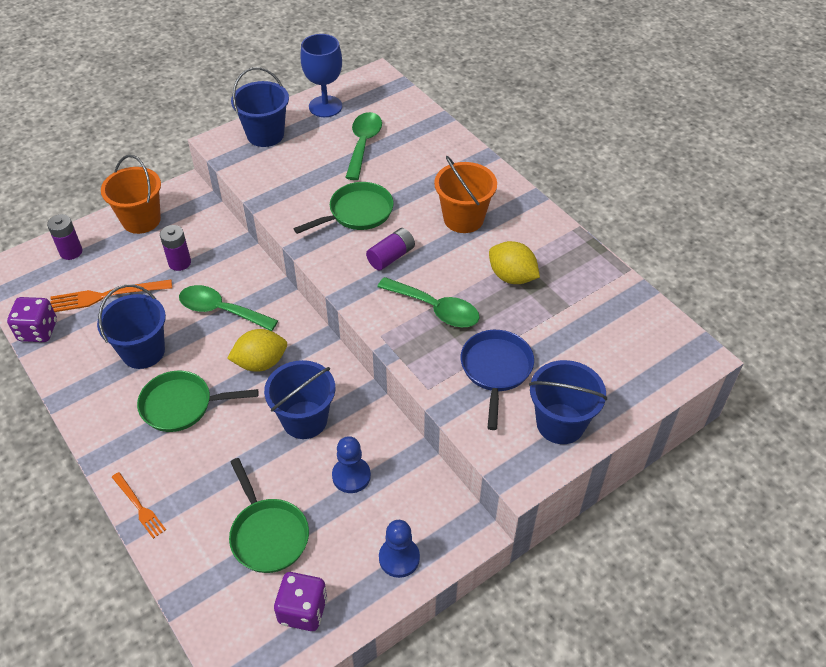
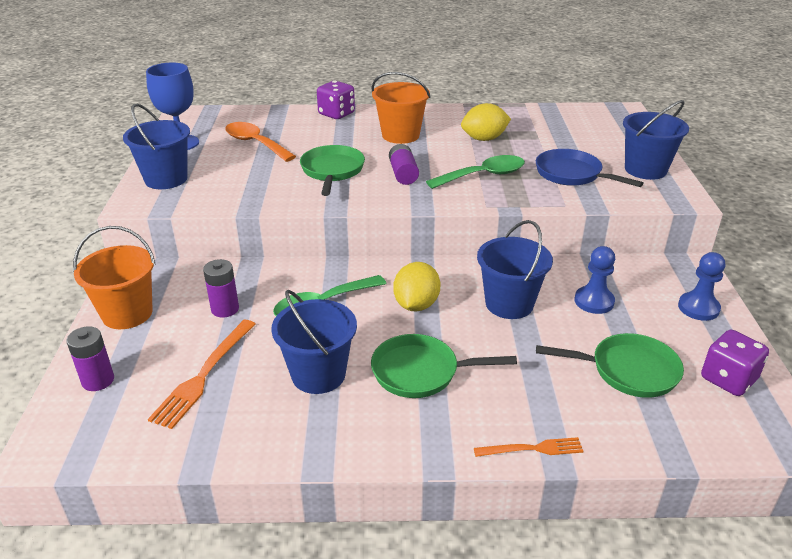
camera: 55 degrees left, 15 degrees down
purple dice [7,297,57,342] -> purple dice moved to [317,81,355,119]
green pan [137,371,258,432] -> green pan turned 60 degrees clockwise [371,334,517,398]
green spoon [345,112,382,180] -> orange spoon [225,122,296,162]

